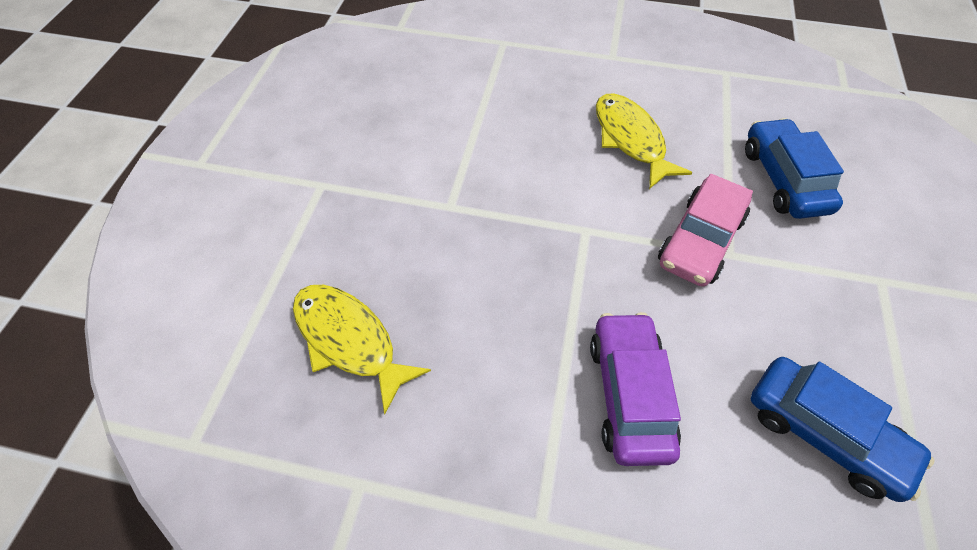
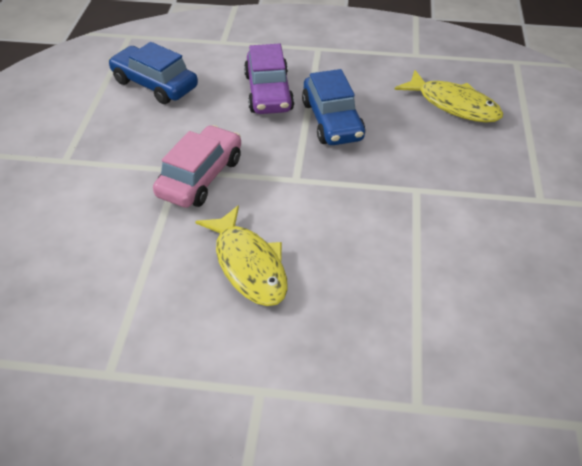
camera: 175 degrees right, 10 degrees down
blue car [745,118,844,219] -> blue car moved to [302,69,365,145]

